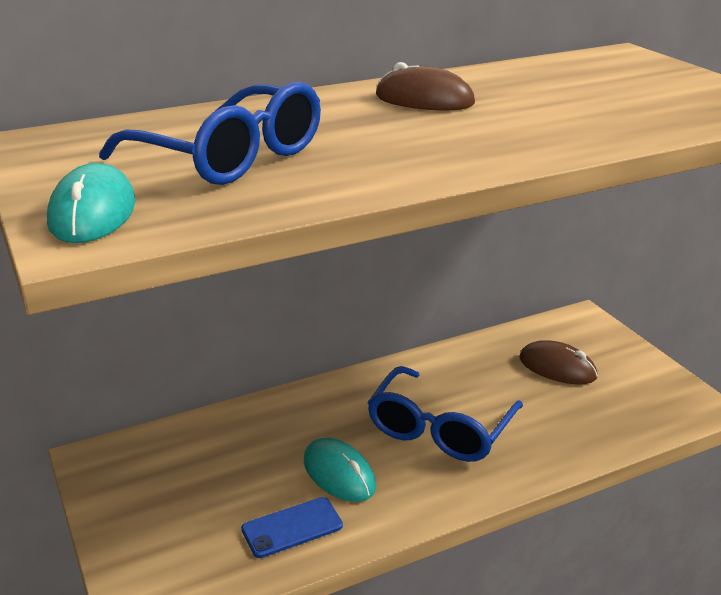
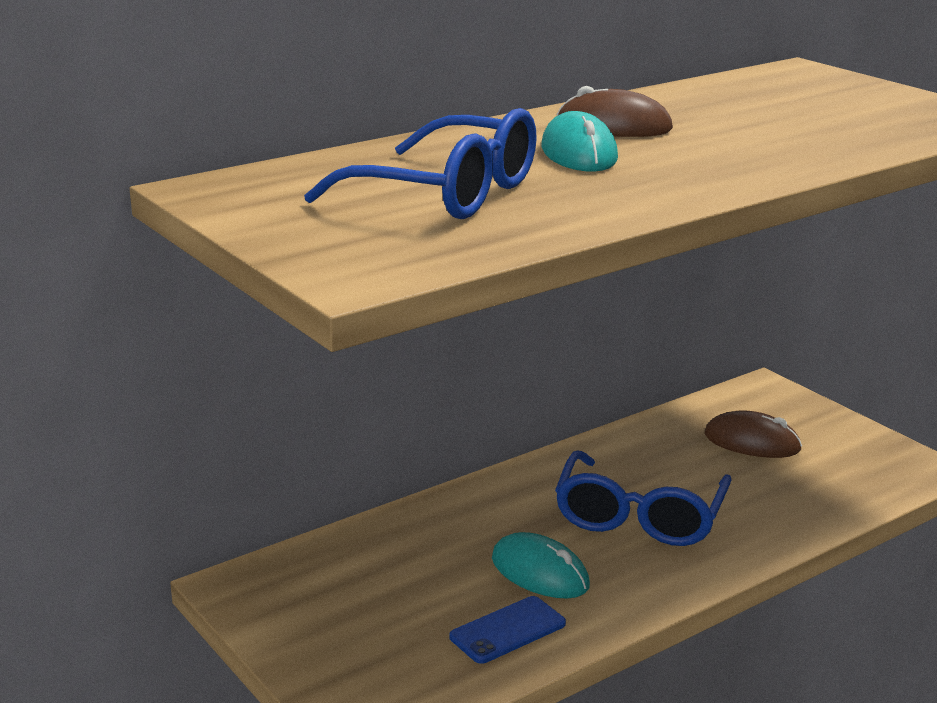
camera: 10 degrees left, 5 degrees down
turquoise mouse [47,163,136,243] -> turquoise mouse moved to [541,111,618,171]

